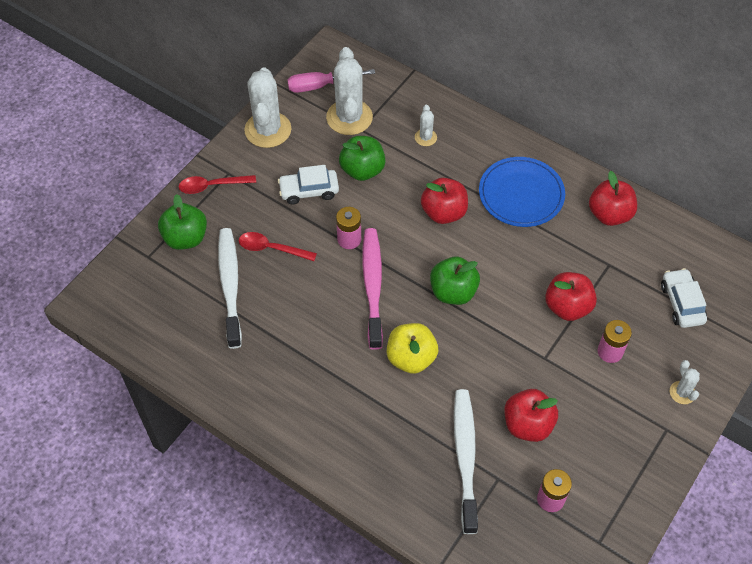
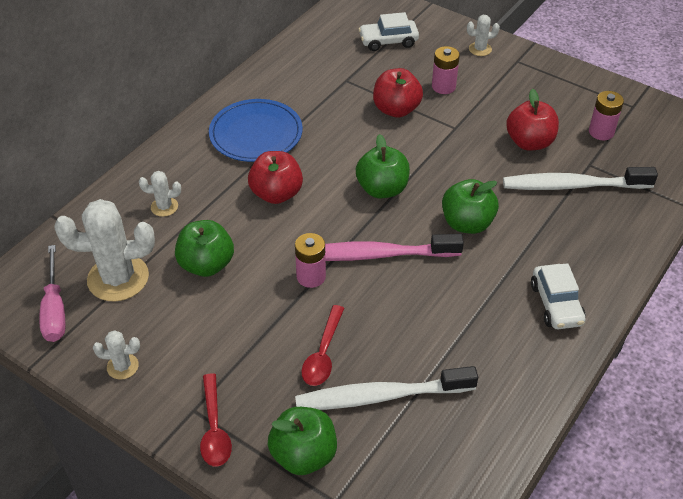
camera: 90 degrees left, 10 degrees down
white cactus [244,68,291,148] -> white cactus [93,330,140,380], size x0.48
white car [278,165,339,204] -> white car moved to [531,263,586,329]
yellow apple [387,323,438,374] -> green apple [442,179,499,234]
red apple [589,171,637,226] -> none

